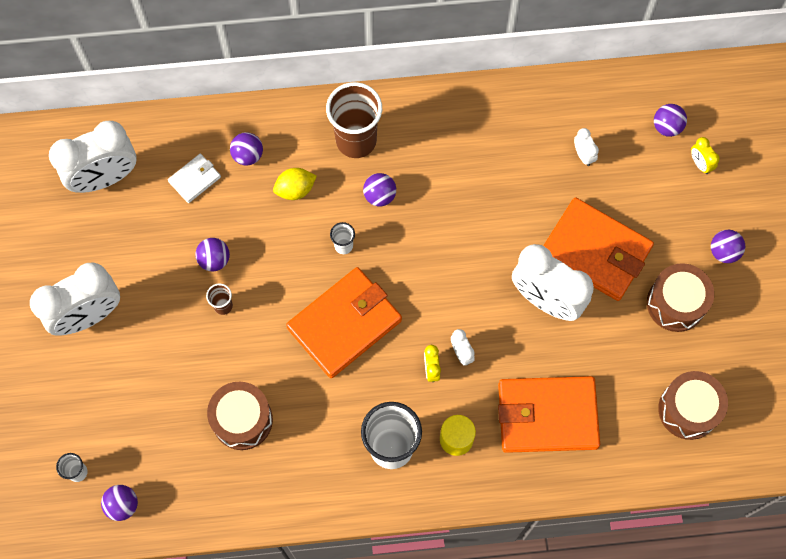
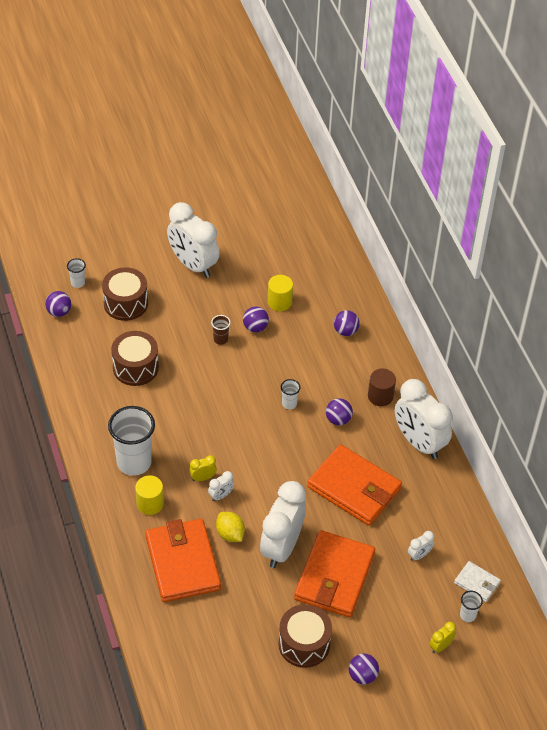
camera: 75 degrees right, 20 degrees down
white clock [49,121,136,193] -> white clock moved to [395,379,452,459]
white wallet [168,154,221,203] -> white wallet moved to [454,561,501,602]
yellow lemon [273,168,317,200] -> yellow lemon moved to [216,512,245,542]
orange wallet [286,267,402,378] -> orange wallet moved to [307,444,402,526]
brown cup [326,82,382,158] -> brown cylinder [368,369,396,406]
purple ball [654,104,687,137] -> white cup [460,591,483,622]
brown drum [658,371,728,440] -> brown drum moved to [102,267,148,321]
none -> yellow cylinder [268,275,293,311]

